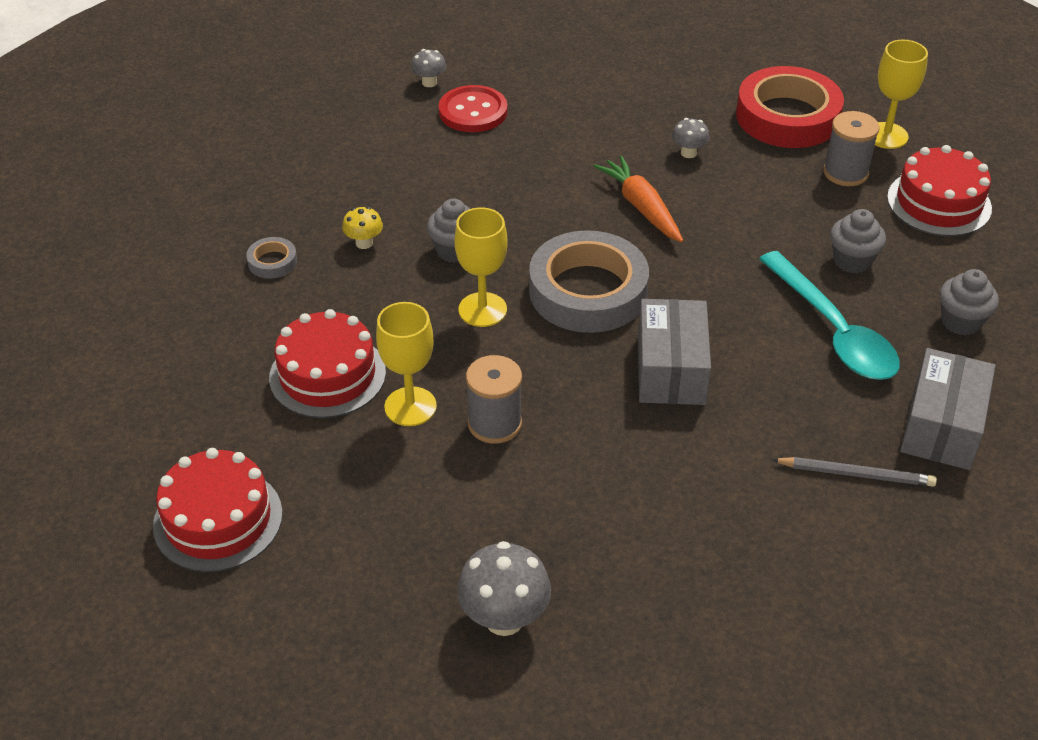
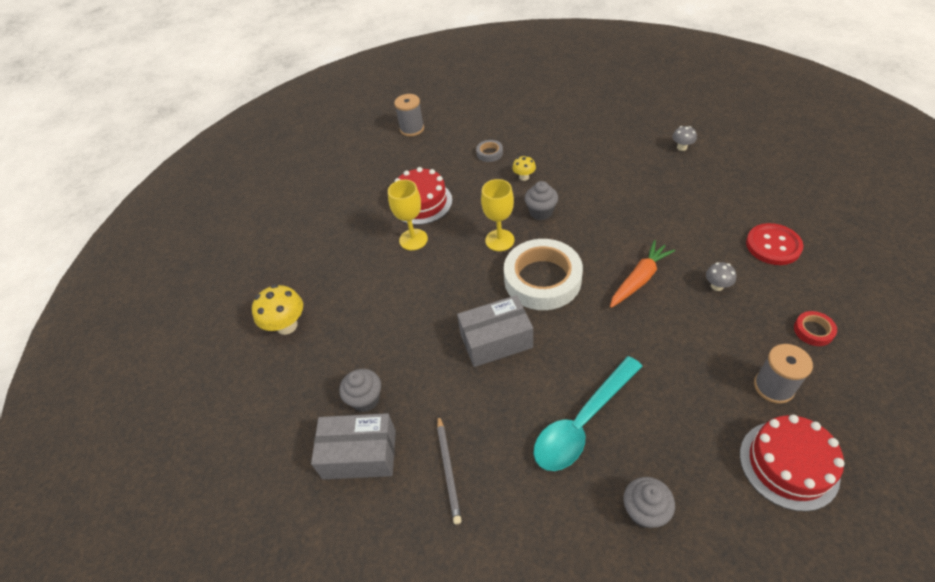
camera: 75 degrees right, 5 degrees up
red cake [153,448,283,572] -> none
red button [439,85,507,132] -> red button moved to [746,223,803,265]
grey mushroom [457,541,551,636] -> yellow mushroom [252,284,303,335]
grey spool [466,355,522,444] -> grey spool moved to [394,94,424,136]
grey tape [529,230,649,333] -> white tape [504,239,583,310]
red tape [736,66,844,148] -> red tape [794,311,837,346], size x0.42
grey cupcake [830,209,886,274] -> grey cupcake moved to [339,369,381,412]
yellow goblet [875,40,928,149] -> none
grey box [900,348,995,470] -> grey box moved to [311,413,396,479]

